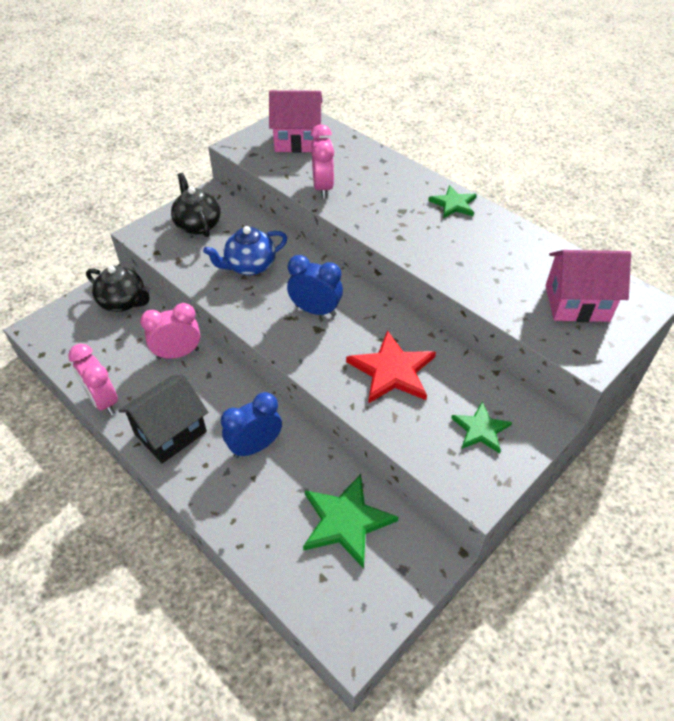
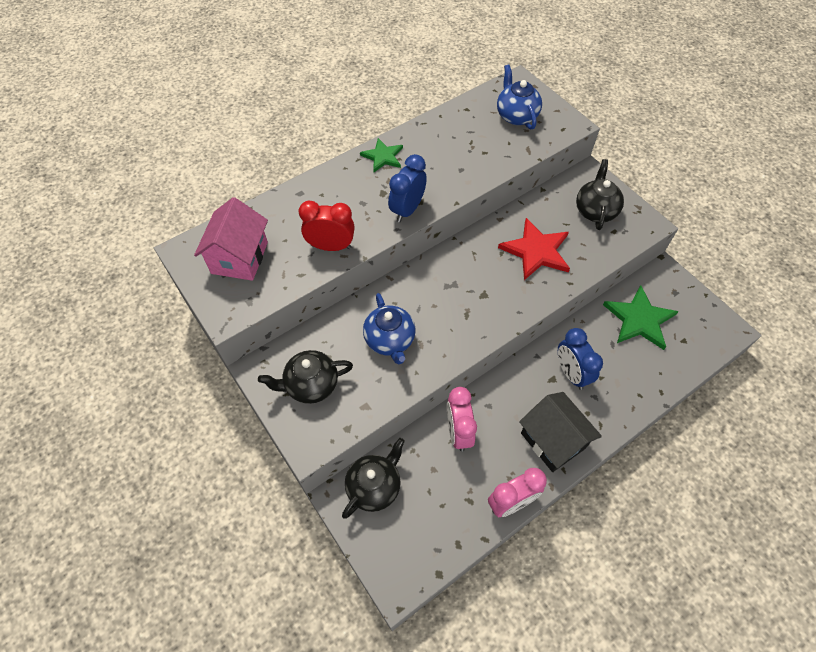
camera: 80 degrees left, 10 degrees up
blue clock [287,255,343,317] -> blue clock moved to [388,154,427,222]
pink clock [310,124,334,198] -> red clock [299,201,355,251]
green star [451,402,512,454] -> black teapot [576,159,624,230]
pink house [545,250,631,322] -> blue teapot [497,64,542,130]

